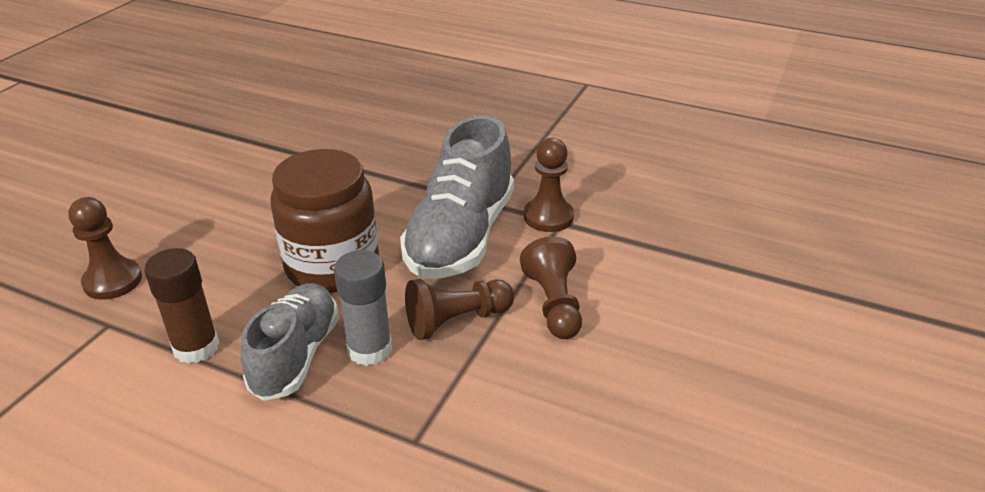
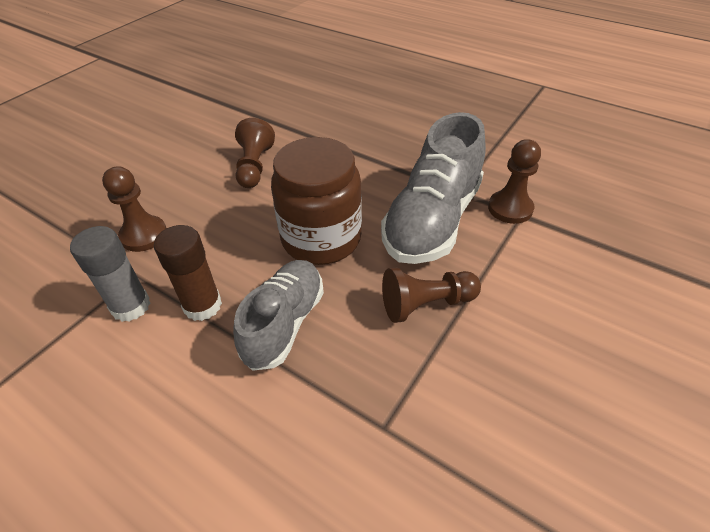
camera: 10 degrees right, 10 degrees up
grey glue stick [334,250,392,366] -> grey glue stick moved to [70,226,150,322]
brown pawn [520,236,582,339] -> brown pawn moved to [235,118,275,188]

